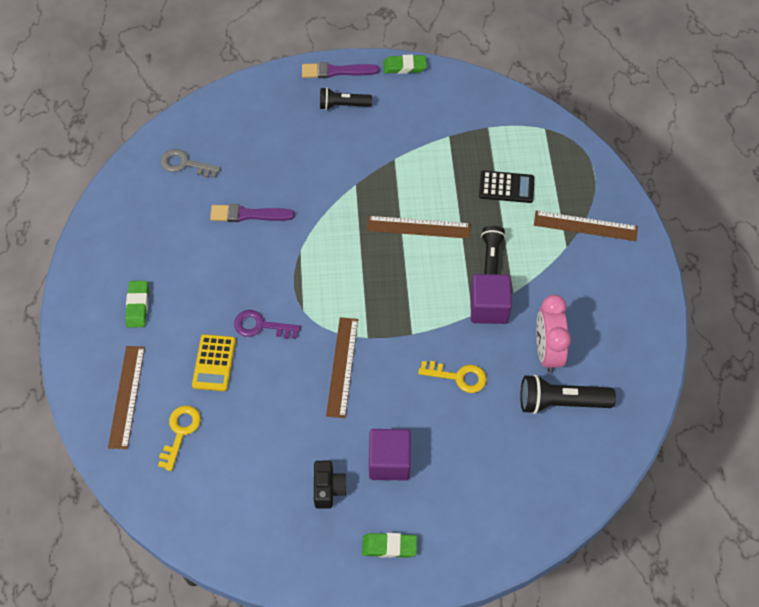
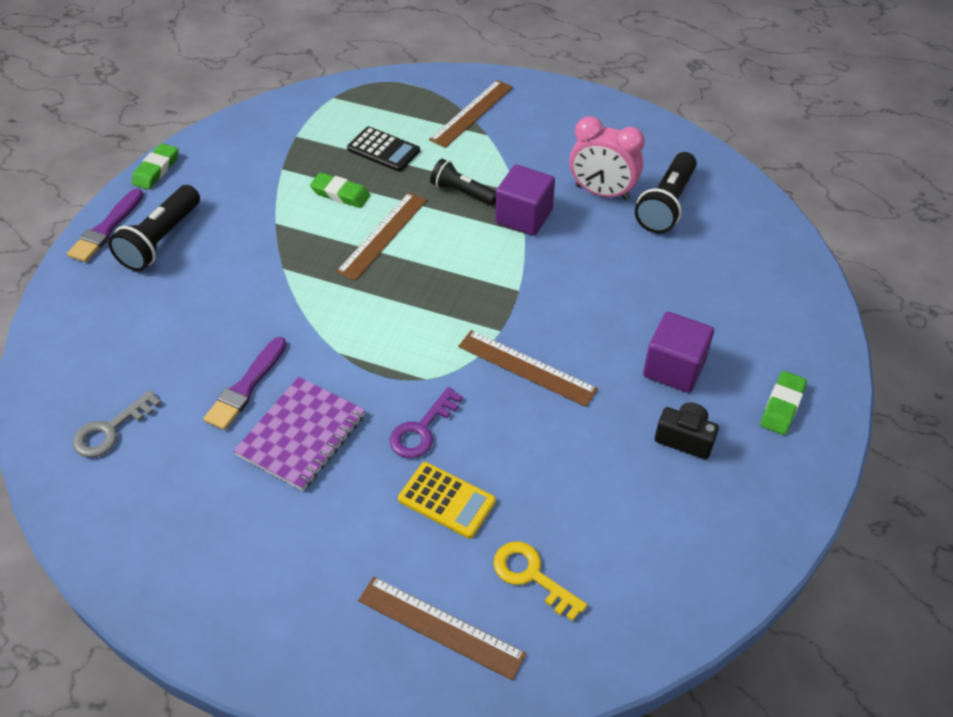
camera: 65 degrees left, 10 degrees down
green eraser [125,281,149,327] -> green eraser moved to [310,173,370,208]
black flashlight [320,87,372,110] -> black flashlight [108,185,200,271], size x1.51
yellow key [418,361,487,393] -> none
black calculator [479,170,535,203] -> black calculator turned 90 degrees clockwise [347,126,420,172]
none -> purple notebook [233,377,365,491]

